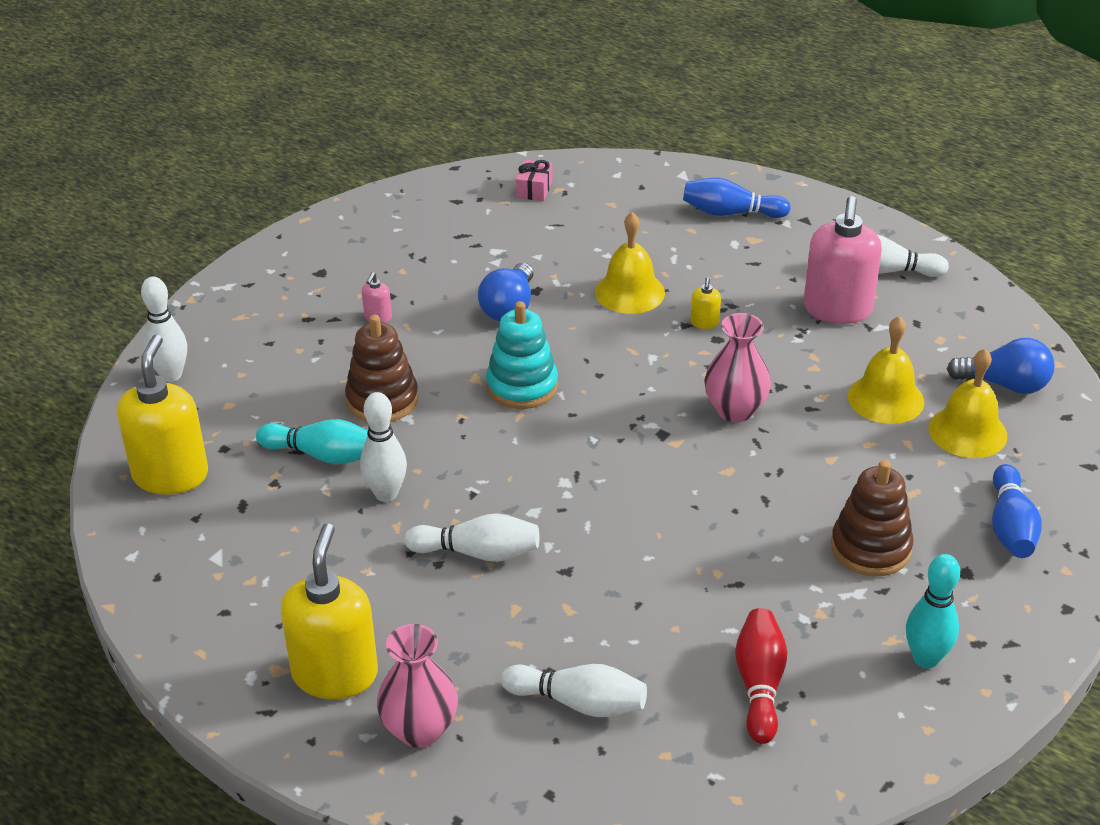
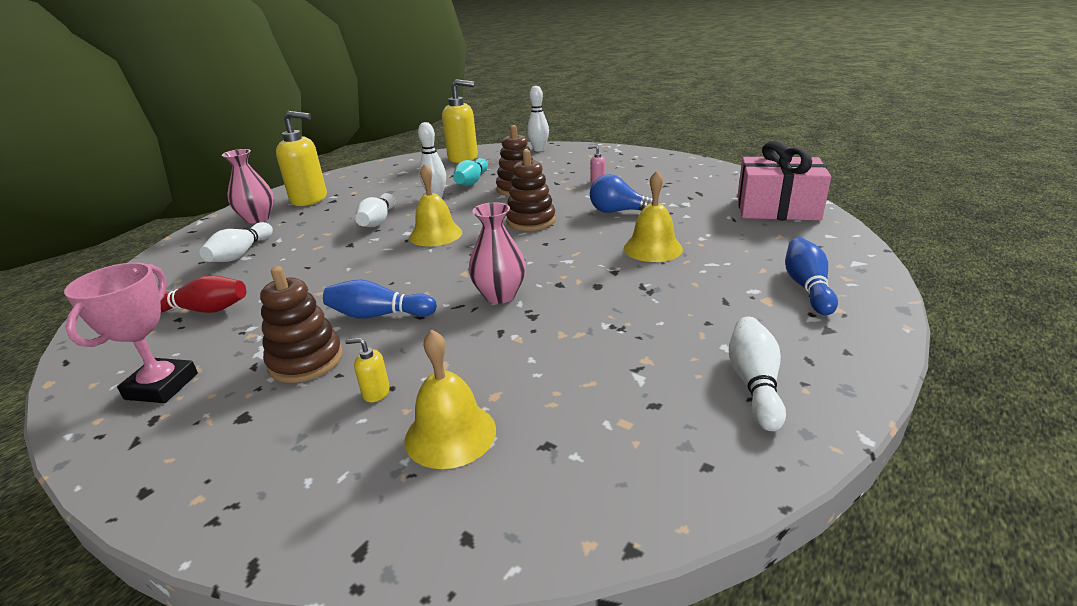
camera: 90 degrees right, 10 degrees down
turquoise stacking toy [486,301,558,409] -> brown stacking toy [506,150,556,231]
pink gift [516,160,552,201] -> pink gift [737,141,831,221], size x2.45
yellow soap dispenser [690,277,721,329] -> yellow soap dispenser moved to [345,338,390,402]
pink soap dispenser [804,196,882,324] -> none
yellow bell [848,316,924,424] -> yellow bell moved to [409,163,462,246]
turquoise bowling pin [906,554,960,668] -> pink trophy [64,262,198,403]
blue light bulb [947,338,1055,394] -> none
blue bowling pin [992,464,1042,558] -> blue bowling pin moved to [323,279,437,319]

